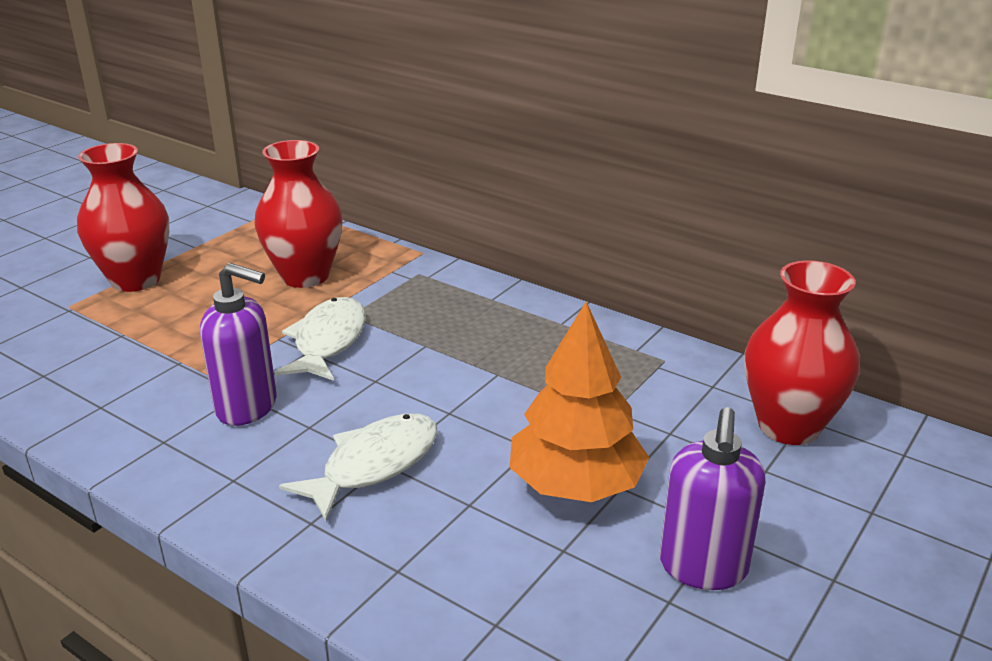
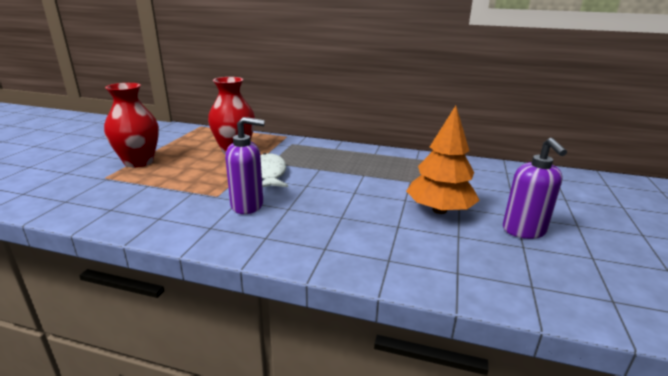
camera: 20 degrees left, 5 degrees down
white fish [279,413,438,521] -> none
red vase [744,260,860,445] -> none

